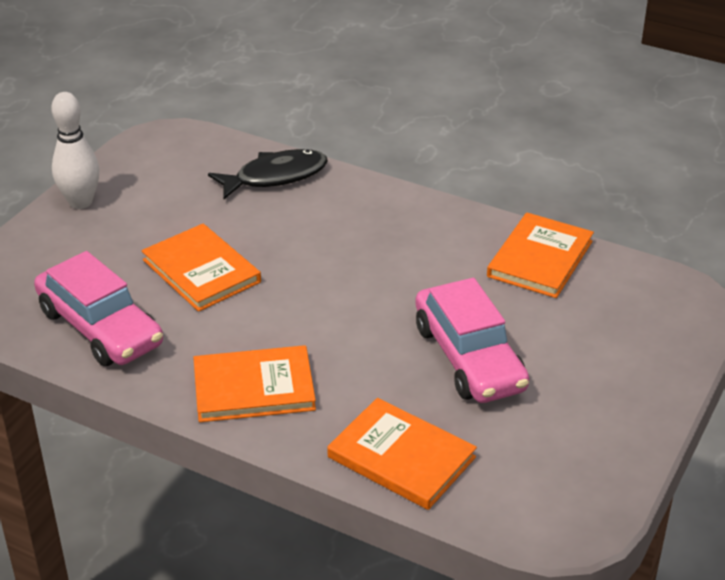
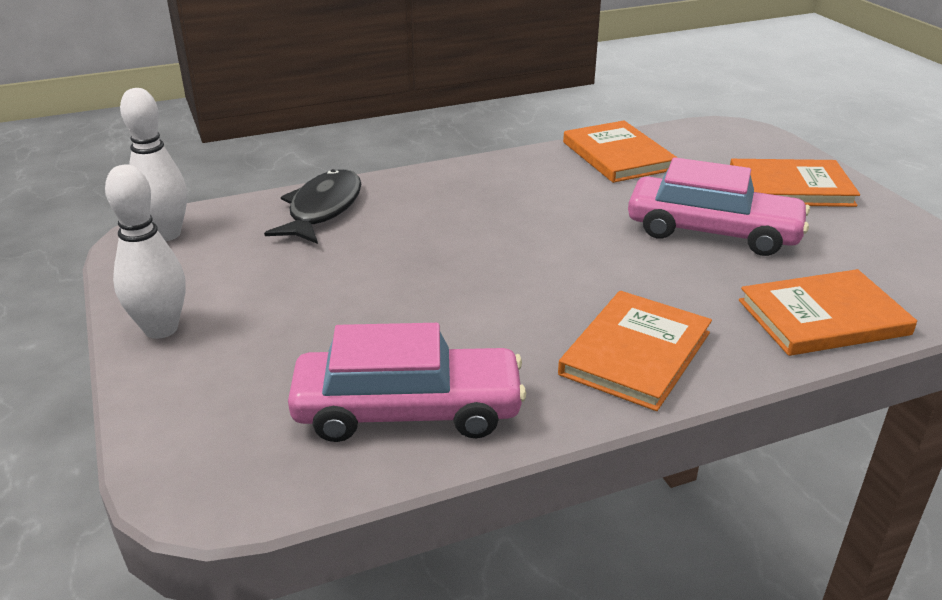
camera: 50 degrees left, 5 degrees down
orange book [142,224,261,312] -> orange book moved to [730,159,860,207]
none -> white bowling pin [120,88,187,241]

